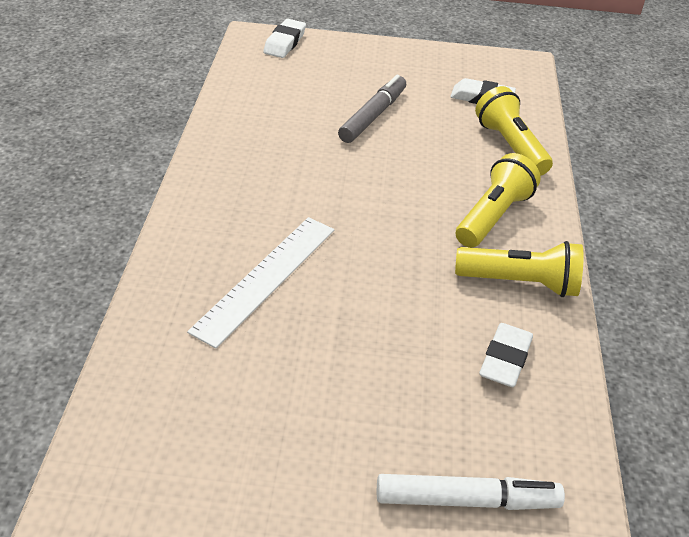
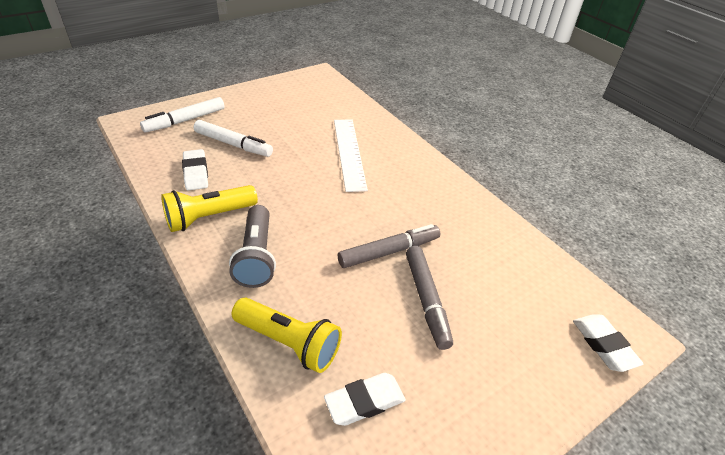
camera: 140 degrees right, 0 degrees up
yellow flashlight [456,153,541,248] -> grey flashlight [229,205,276,288]
none -> white marker [194,120,273,157]
none -> grey marker [338,224,440,268]

